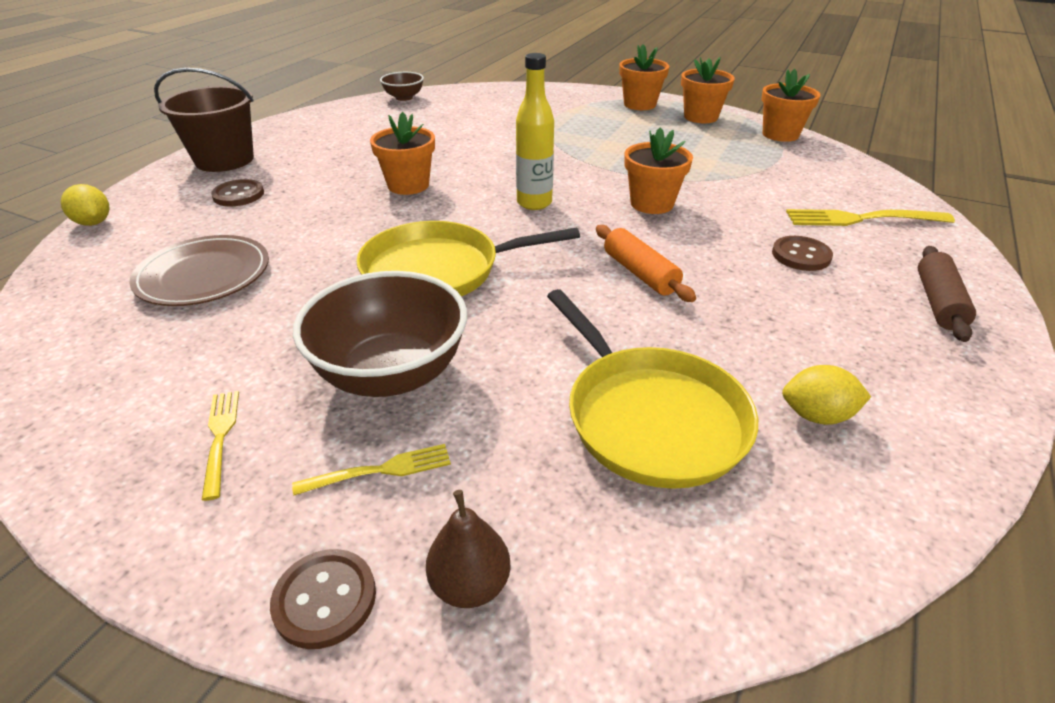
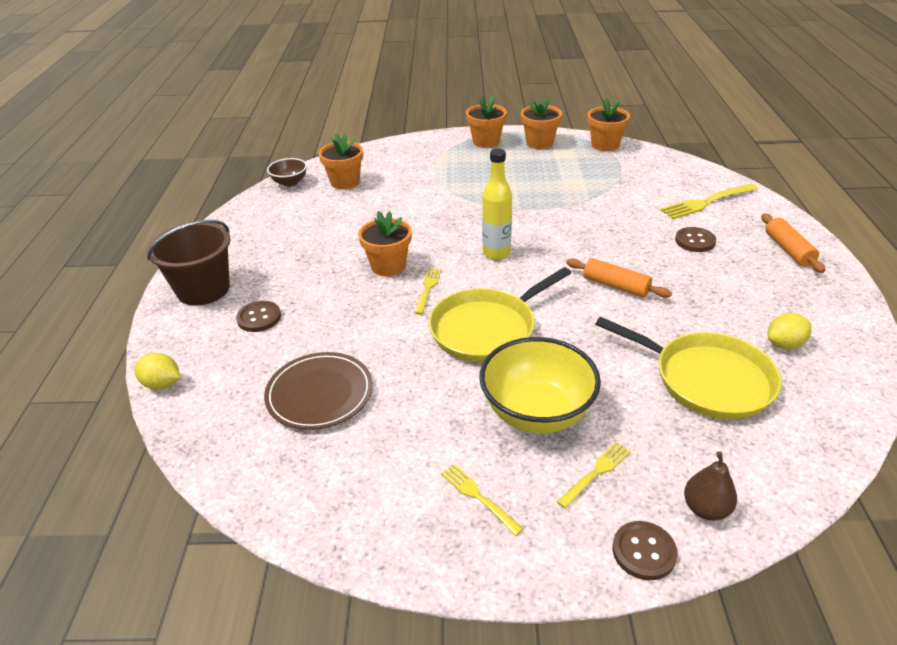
camera: 25 degrees left, 0 degrees up
brown bowl [293,271,467,397] -> yellow bowl [479,337,601,433]
orange flower pot [624,127,693,214] -> orange flower pot moved to [319,134,363,190]
brown rolling pin [918,246,976,342] -> orange rolling pin [761,214,825,273]
none -> yellow fork [415,268,442,315]

